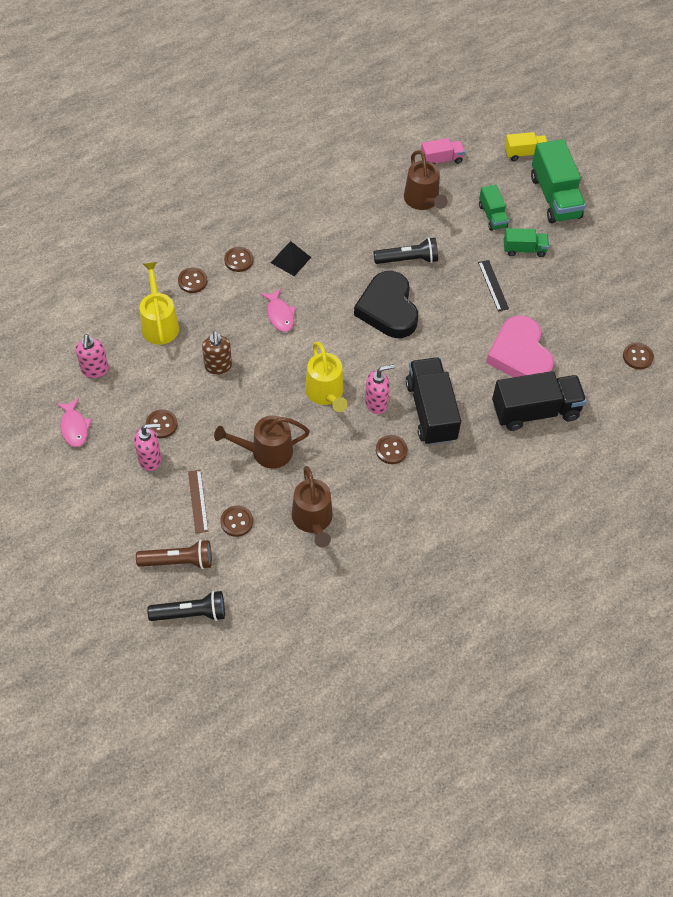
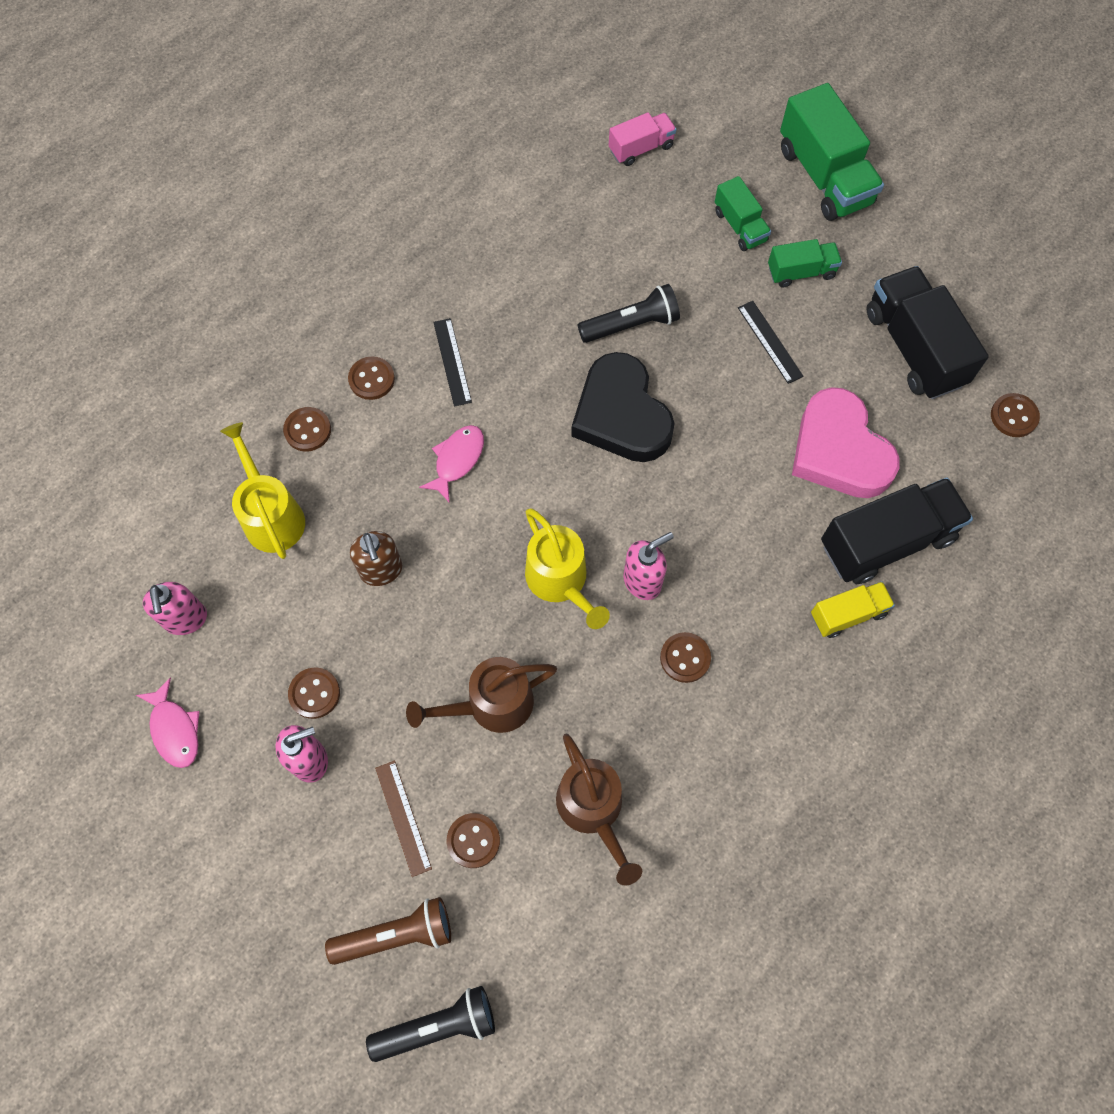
camera: 10 degrees left, 10 degrees up
pink fish [260,288,296,332] -> pink fish turned 120 degrees counterclockwise [419,425,484,503]
black pyramid [271,241,311,276] -> black ruler [433,318,472,407]
brown watering can [404,150,448,210] -> none
black truck [406,357,461,446] -> black truck moved to [867,266,989,399]
yellow truck [505,132,548,161] -> yellow truck moved to [811,581,895,638]

